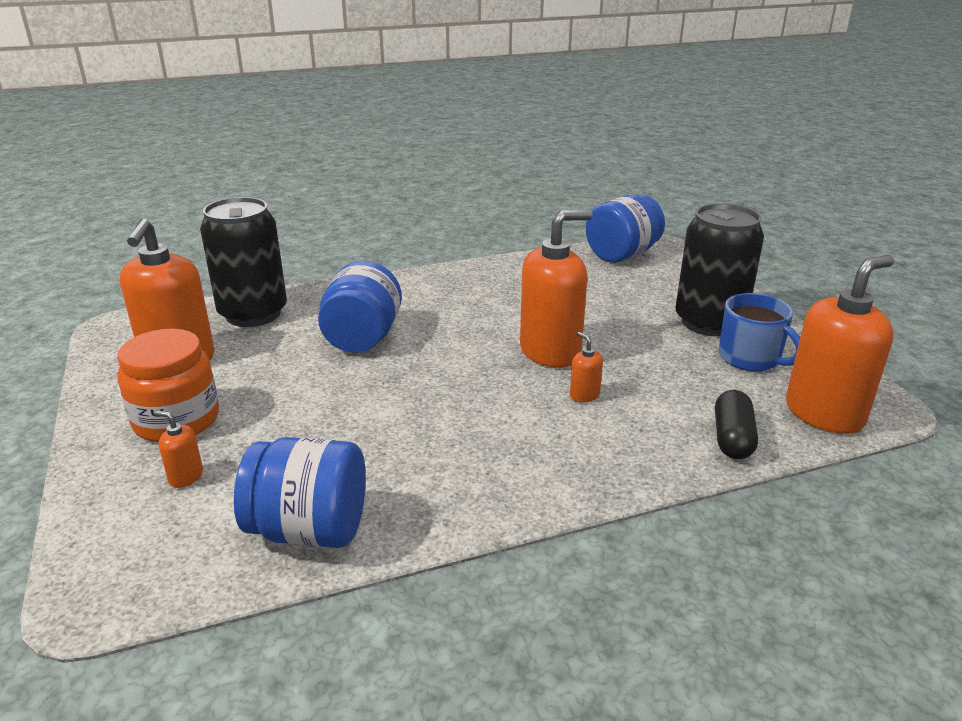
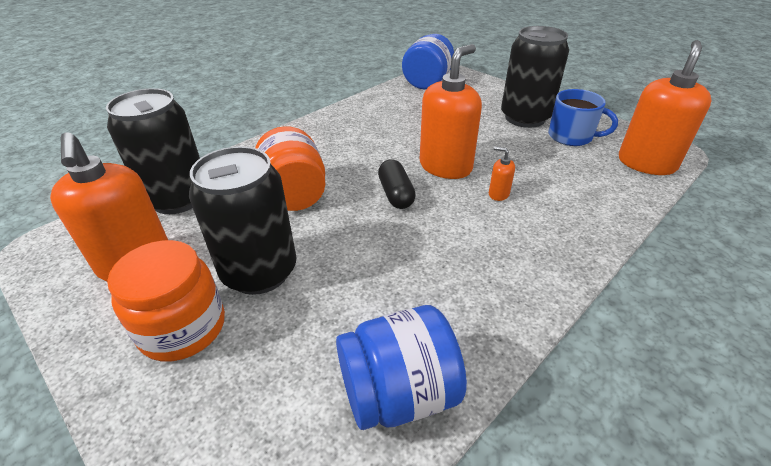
camera: 25 degrees left, 10 degrees up
orange soap dispenser [154,411,203,488] -> none
blue jar [318,261,402,353] -> orange jar [255,126,325,211]
black capsule [715,390,758,459] -> black capsule moved to [378,159,416,209]
none -> black can [189,146,296,295]

